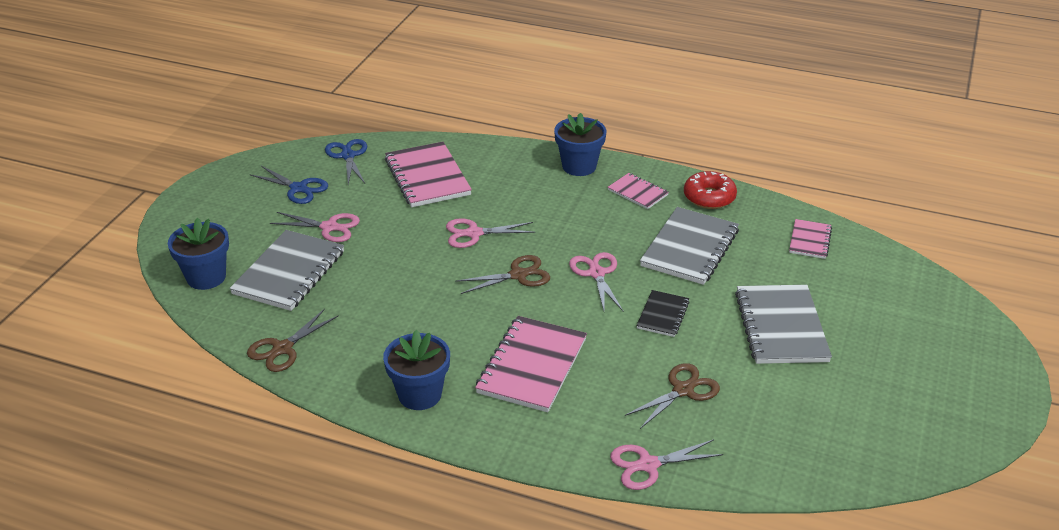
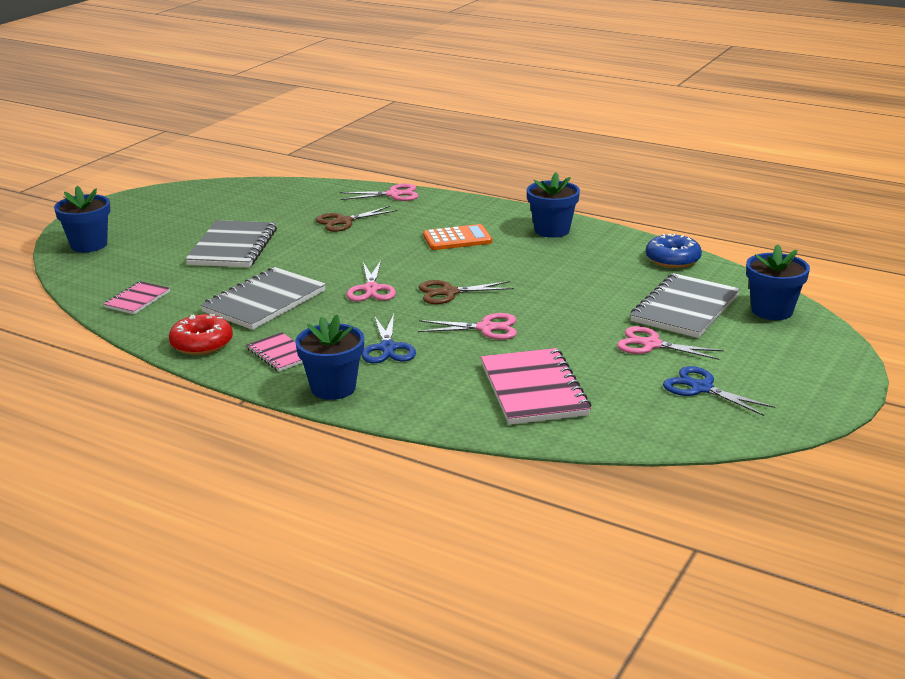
camera: 170 degrees left, 10 degrees down
brown scissors [247,309,339,372] -> blue donut [646,234,702,268]
blue scissors [325,139,367,184] -> blue scissors moved to [362,314,416,363]
pink notebook [475,316,587,412] -> orange calculator [423,224,492,250]
black notebook [637,290,690,337] -> none
none -> blue flower pot [54,186,110,252]

